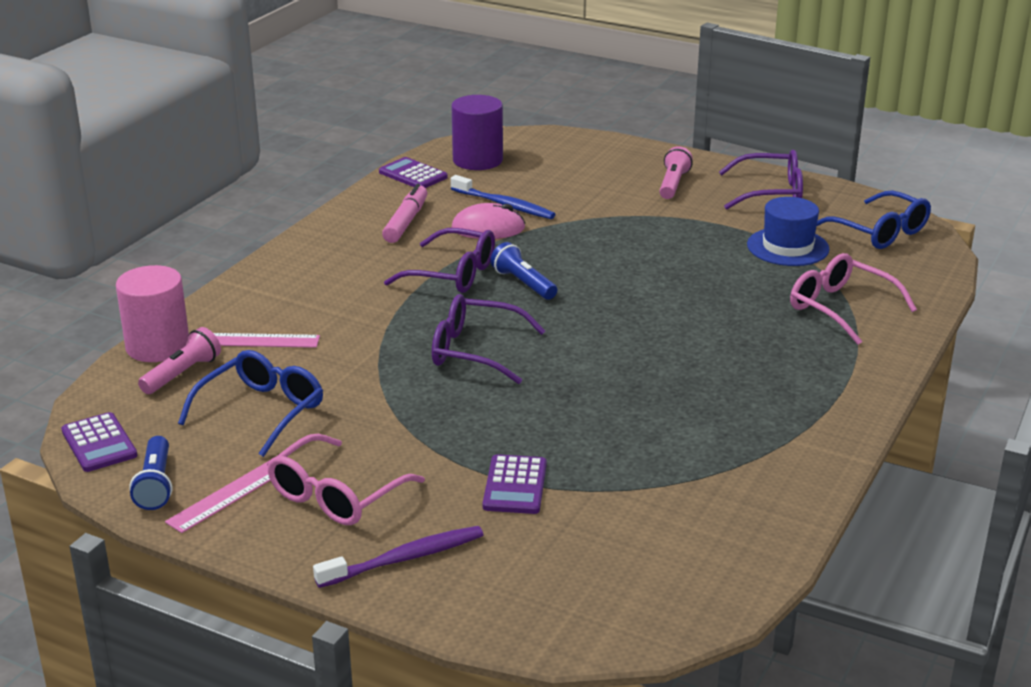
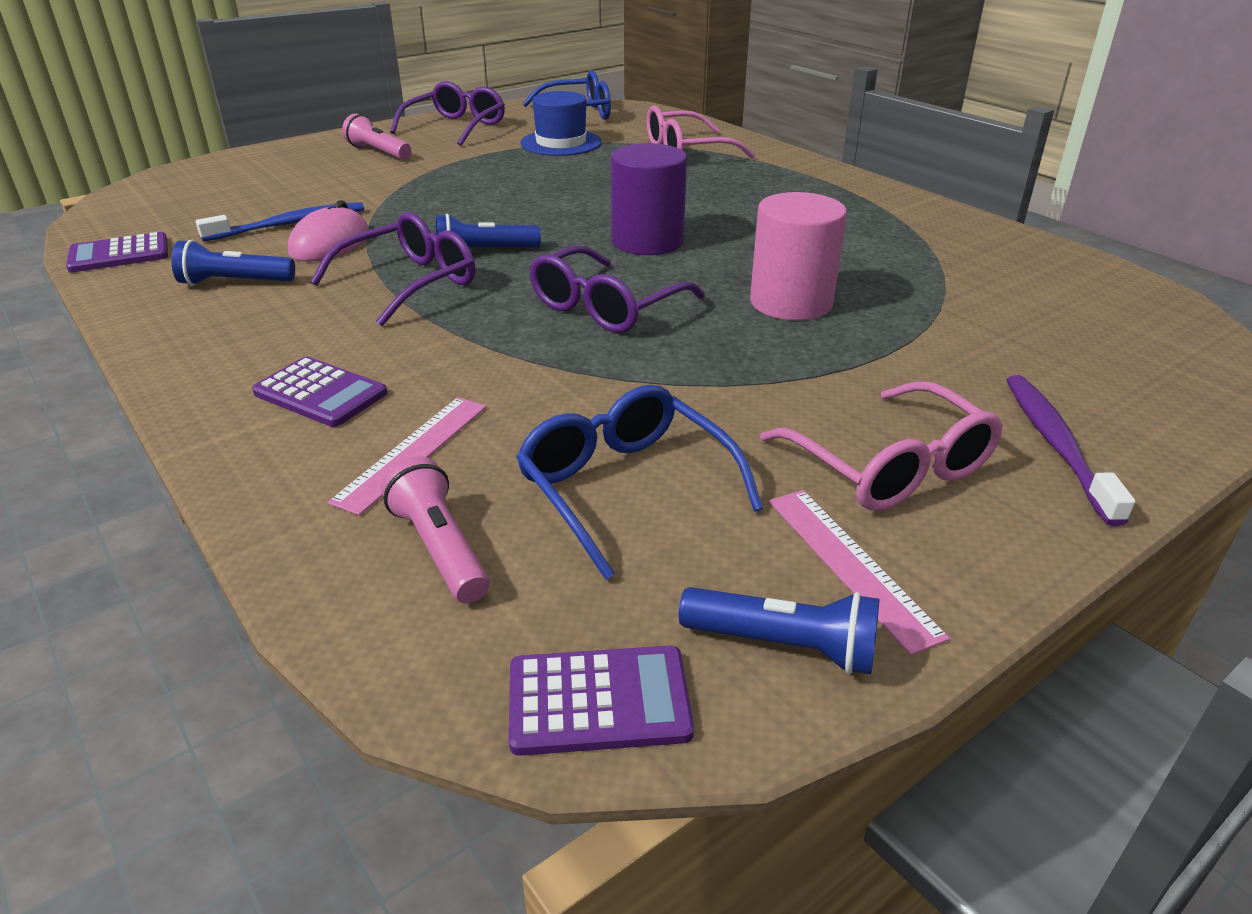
camera: 65 degrees left, 5 degrees up
pink cylinder [116,265,189,362] -> pink cylinder moved to [750,192,847,321]
pink marker [382,184,427,243] -> blue flashlight [171,240,295,286]
purple cylinder [451,95,503,170] -> purple cylinder moved to [611,143,687,255]
purple calculator [483,454,547,514] -> purple calculator moved to [252,357,387,427]

